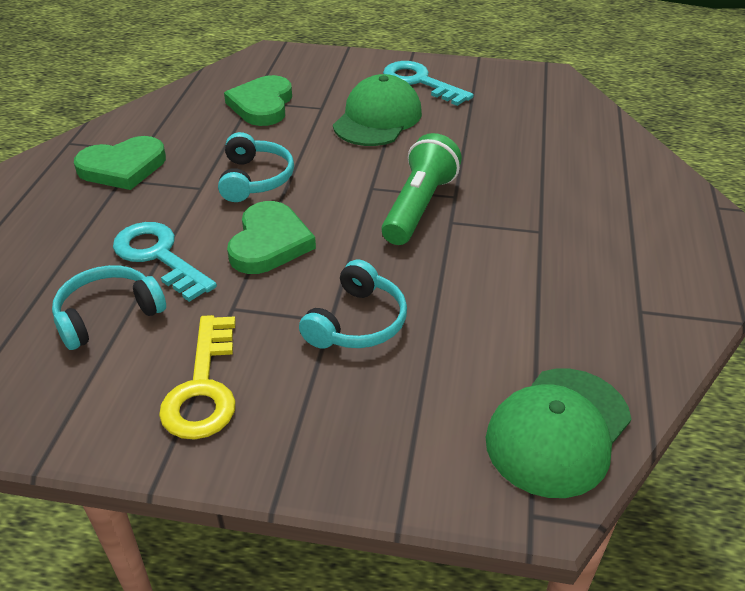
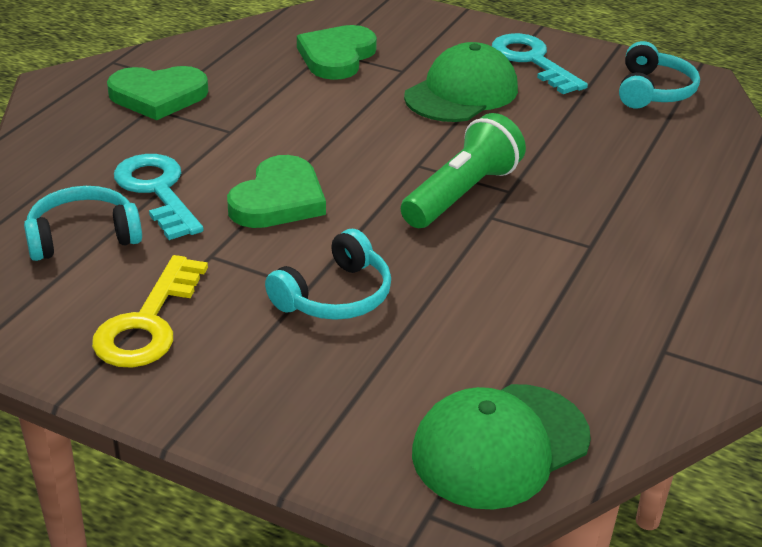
camera: 15 degrees right, 5 degrees down
turquoise headphones [218,132,294,202] -> turquoise headphones moved to [619,41,700,109]

